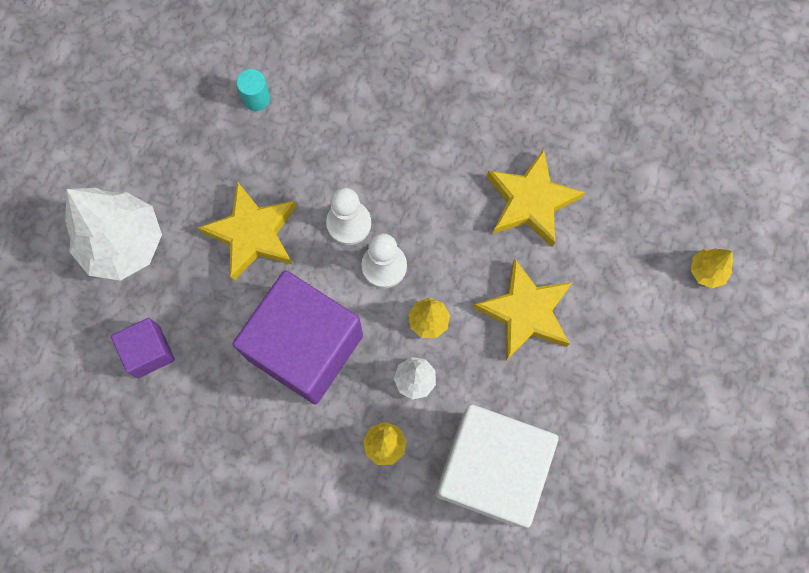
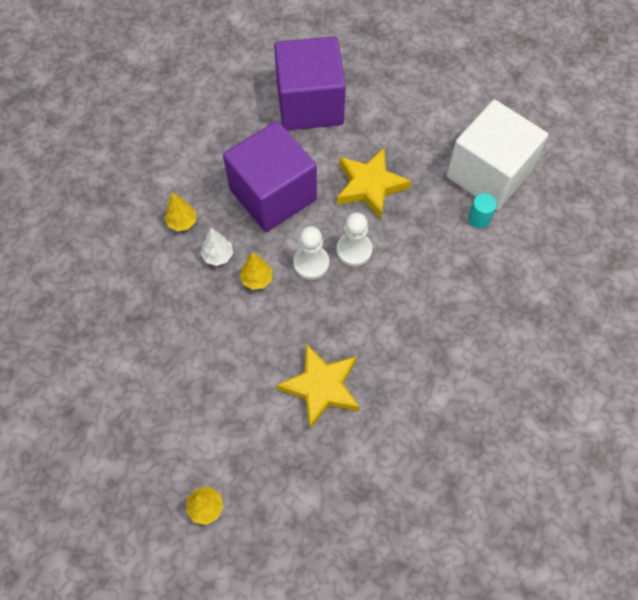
camera: 110 degrees right, 10 degrees down
white tree [65,188,162,281] -> none
purple cube [111,318,175,378] -> purple cube [274,36,346,130], size x2.09
white cube [436,404,558,528] -> white cube moved to [447,100,548,210]
yellow star [473,259,573,360] -> none

